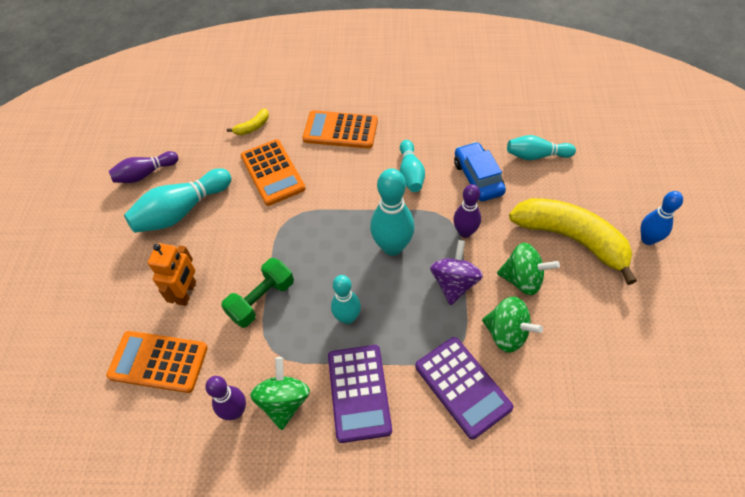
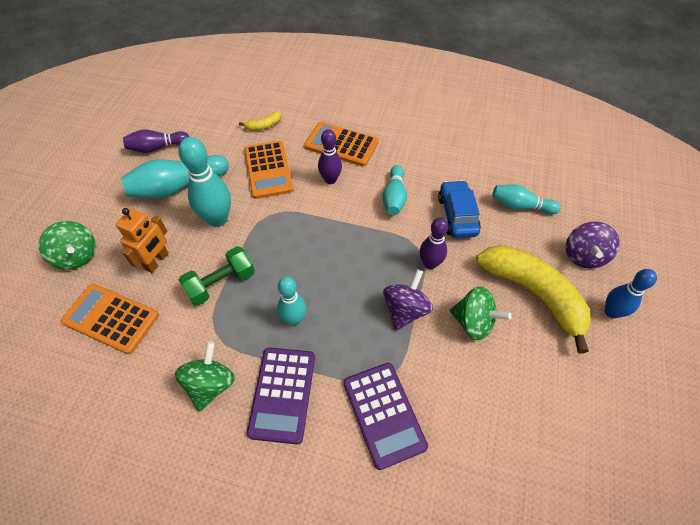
camera: 10 degrees right, 0 degrees up
purple bowling pin [205,376,246,420] -> purple bowling pin moved to [318,129,342,184]
turquoise bowling pin [370,168,415,256] -> turquoise bowling pin moved to [178,137,231,227]
green spinning top [482,296,543,353] -> green spinning top moved to [39,221,96,270]
none -> purple spinning top [566,222,620,269]

